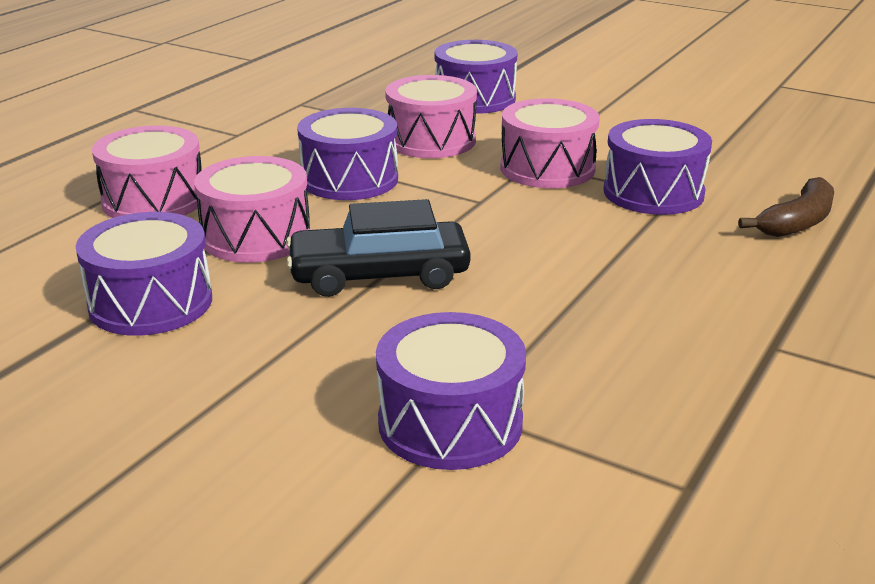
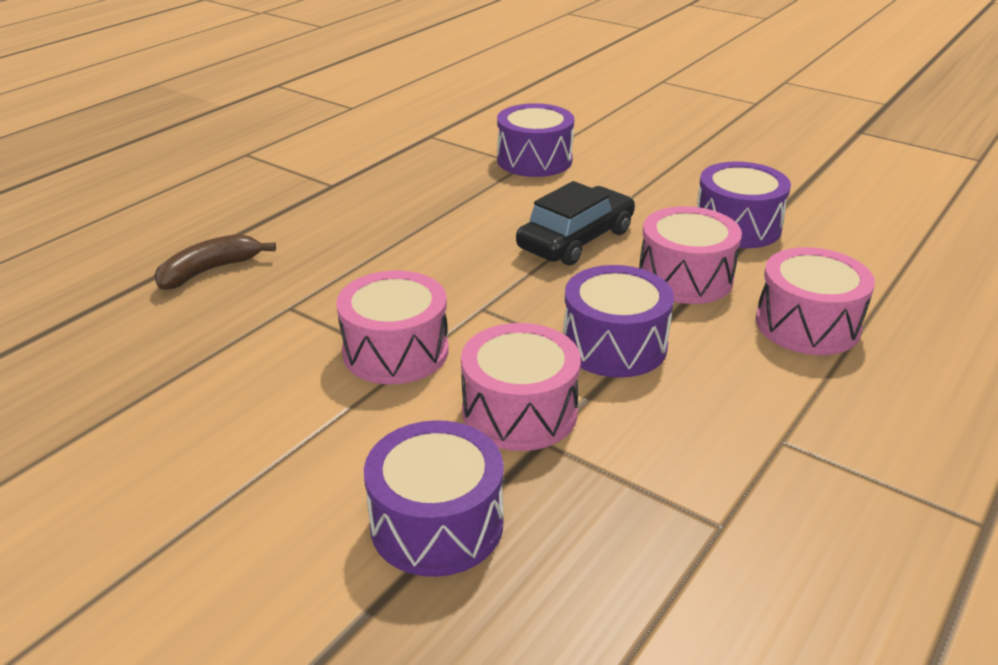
camera: 175 degrees left, 5 degrees up
black car [286,199,471,297] -> black car turned 45 degrees counterclockwise [516,181,635,265]
purple drum [604,119,712,215] -> none

